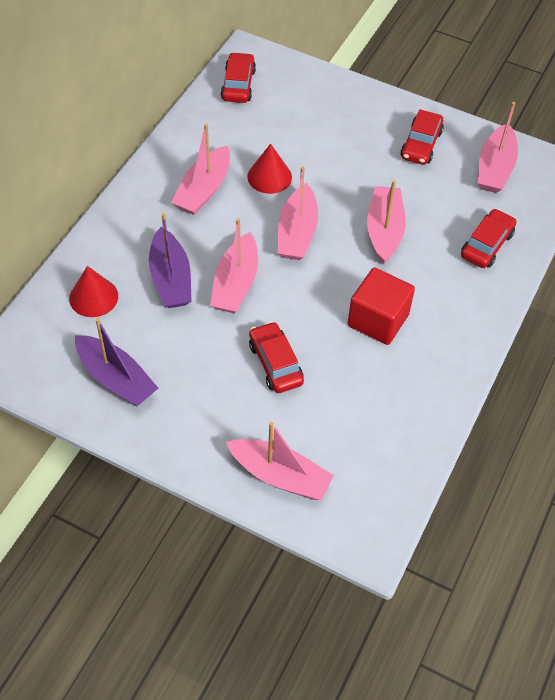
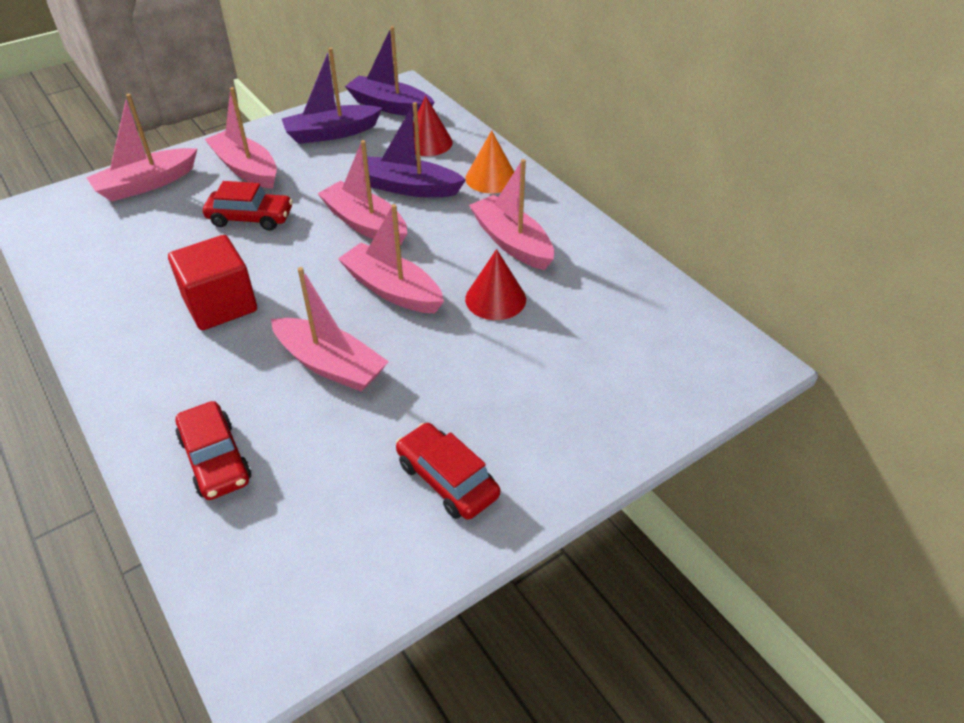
camera: 120 degrees right, 10 degrees down
red car [221,52,256,103] -> none
pink boat [478,102,518,193] -> pink boat moved to [205,87,277,189]
none -> purple boat [345,26,435,116]
none -> orange cone [466,130,514,193]

